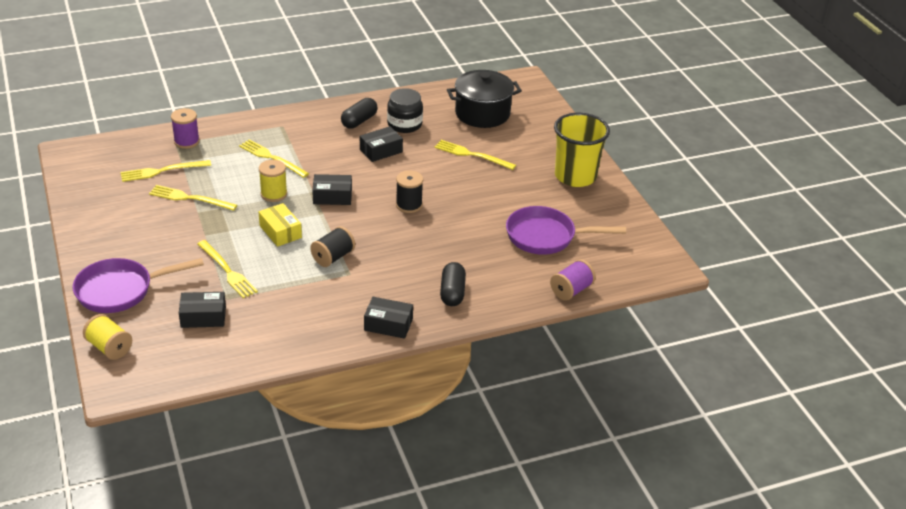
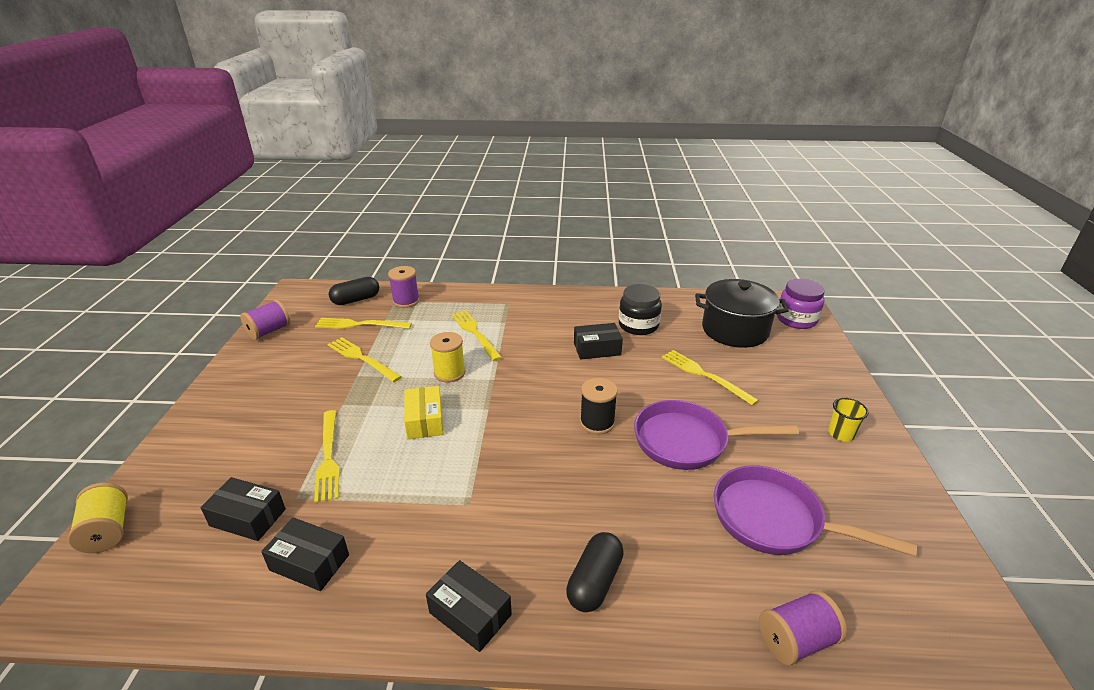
camera: 25 degrees right, 5 degrees down
purple pan [73,258,204,313] -> purple pan moved to [634,400,799,470]
black spool [310,226,355,267] -> none
black box [312,174,352,205] -> black box moved to [261,517,349,591]
black capsule [341,98,378,129] -> black capsule moved to [329,277,379,305]
yellow cup [554,113,610,187] -> yellow cup [828,398,869,442], size x0.42
none -> purple spool [241,300,290,340]
none -> purple jar [777,279,825,329]

